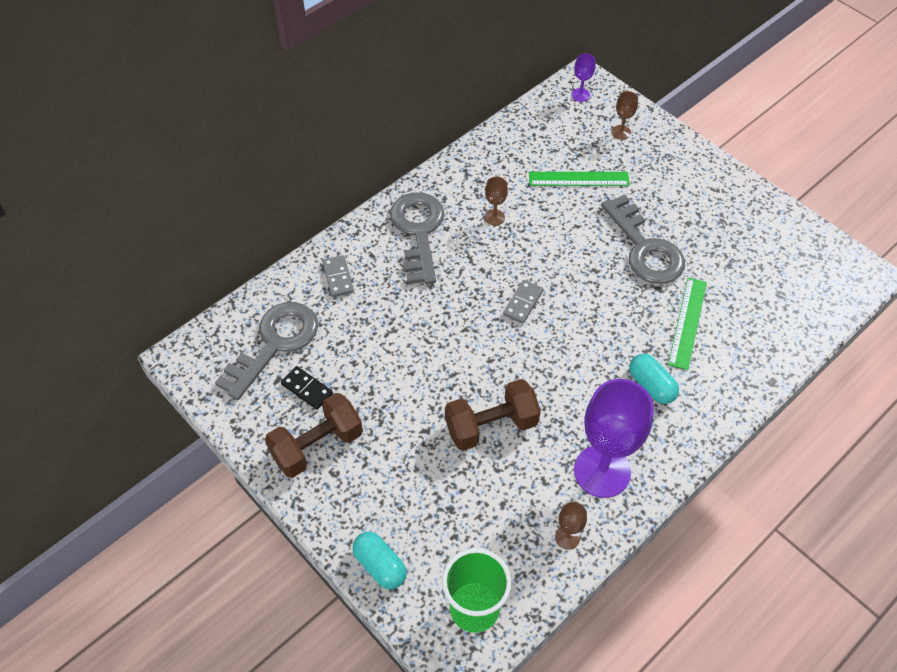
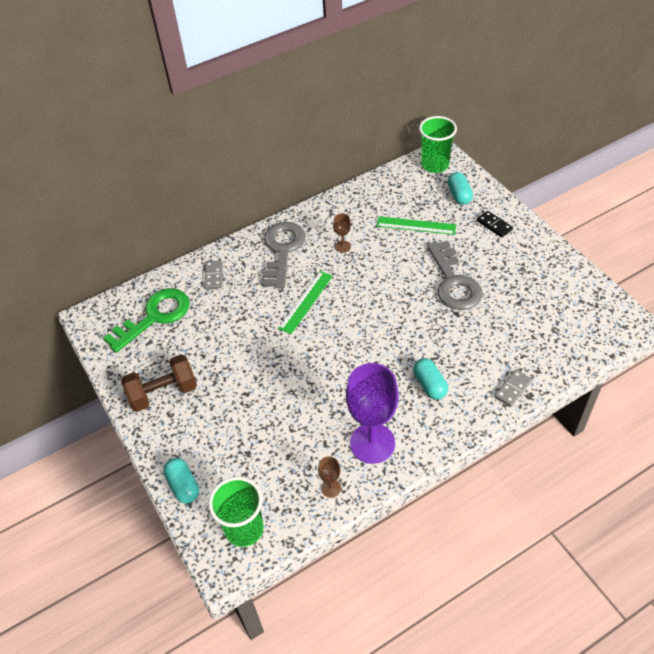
camera: 15 degrees right, 5 degrees down
grey key [215,302,318,400] -> green key [103,288,190,353]
black domino [281,366,333,410] -> black domino moved to [477,211,513,238]
brown dumbbell [445,379,541,451] -> none
grey domino [503,280,543,324] -> grey domino moved to [494,370,532,407]
purple goblet [571,54,595,102] -> green cup [419,116,457,173]
brown goblet [612,91,638,140] -> turquoise capsule [448,172,473,205]
green ruler [668,278,707,370] -> green ruler moved to [278,271,333,334]

